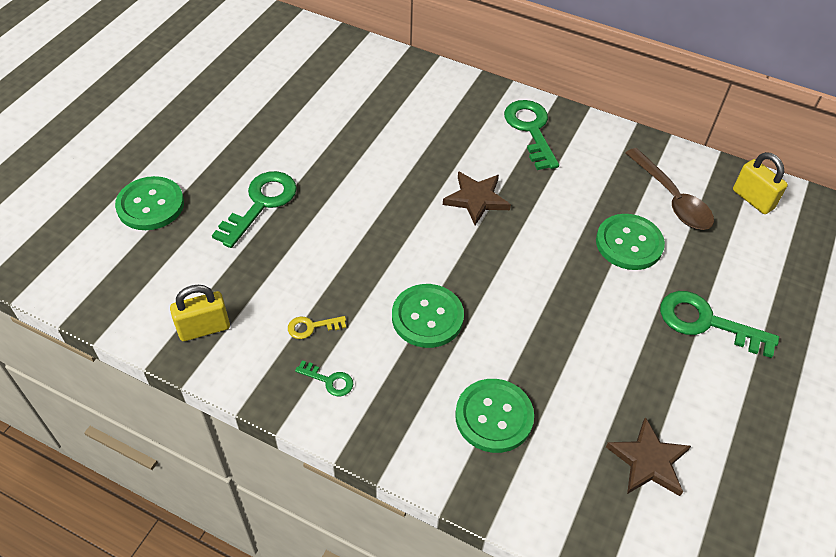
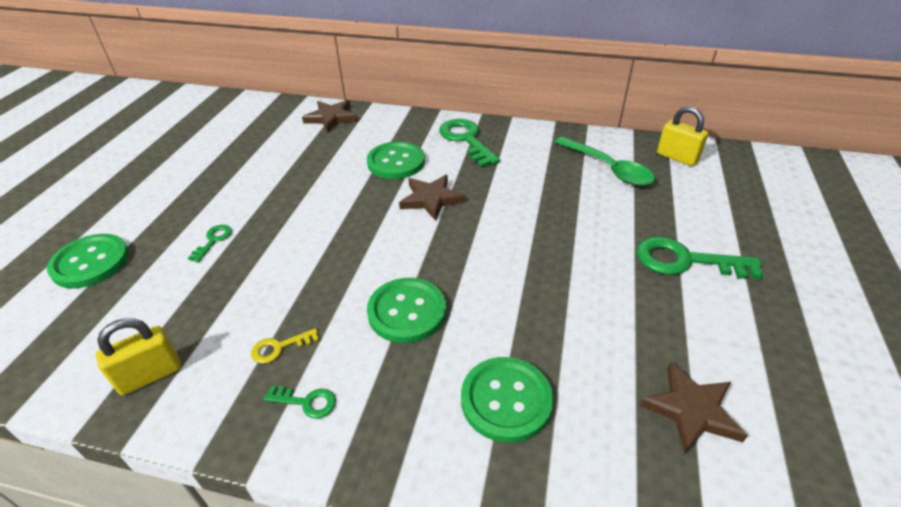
camera: 10 degrees left, 10 degrees down
green key [212,171,297,248] -> green key [188,225,232,262], size x0.49
green button [596,214,665,270] -> green button moved to [367,141,425,179]
brown spoon [626,148,714,230] -> green spoon [555,137,655,186]
none -> brown star [302,100,357,132]

